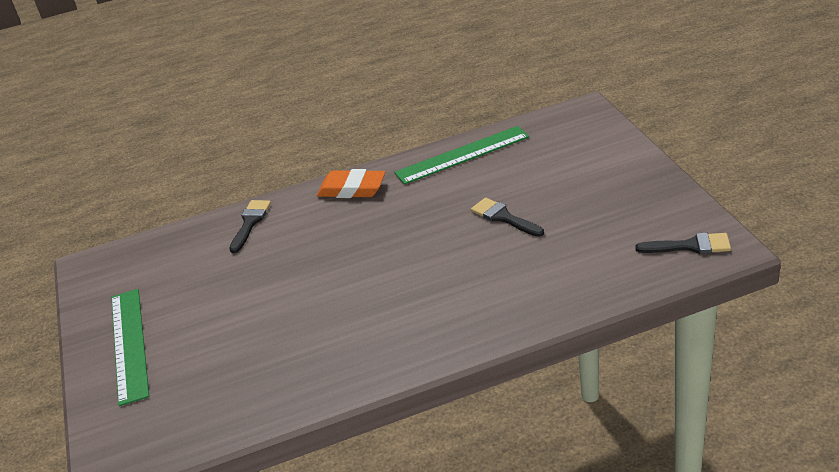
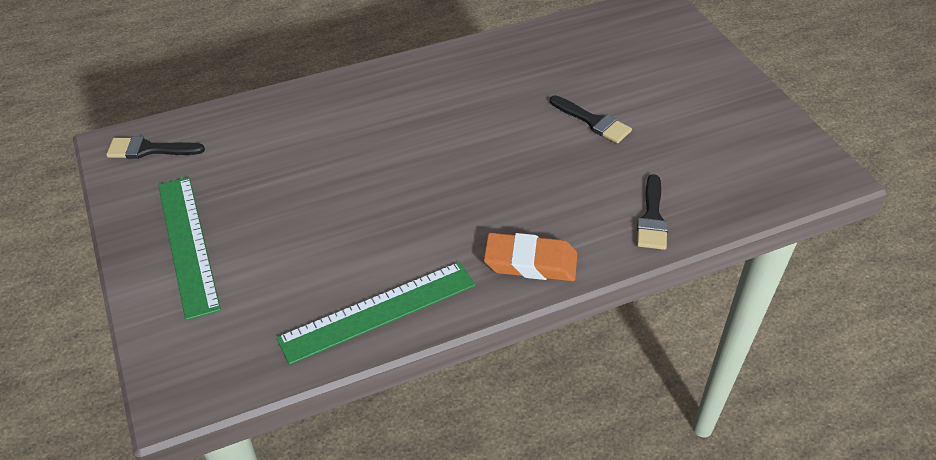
camera: 170 degrees right, 10 degrees up
green ruler [112,289,149,406] -> green ruler moved to [158,177,221,320]
black brush [471,198,544,237] -> black brush moved to [550,95,632,143]

